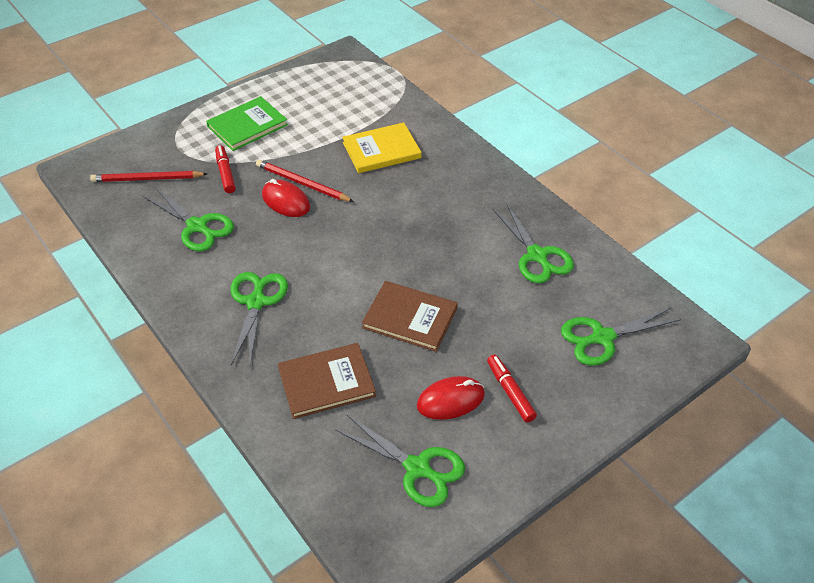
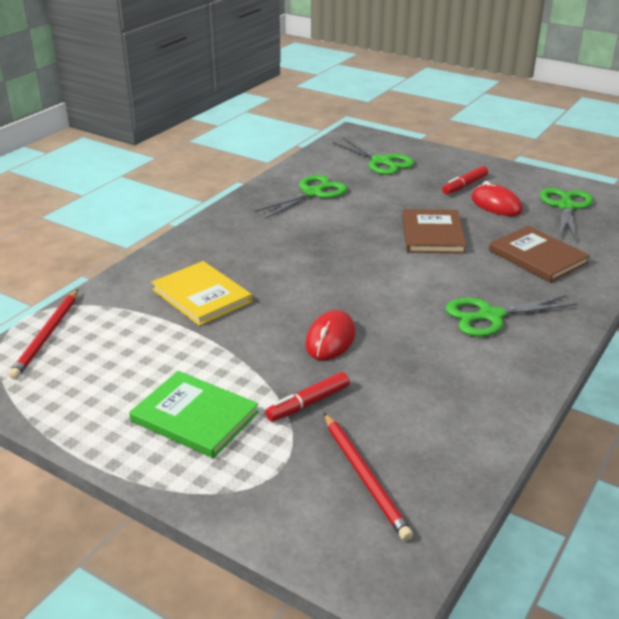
camera: 110 degrees left, 15 degrees down
green scissors [143,187,234,251] -> none
red pencil [256,160,354,202] -> red pencil moved to [9,289,78,379]

